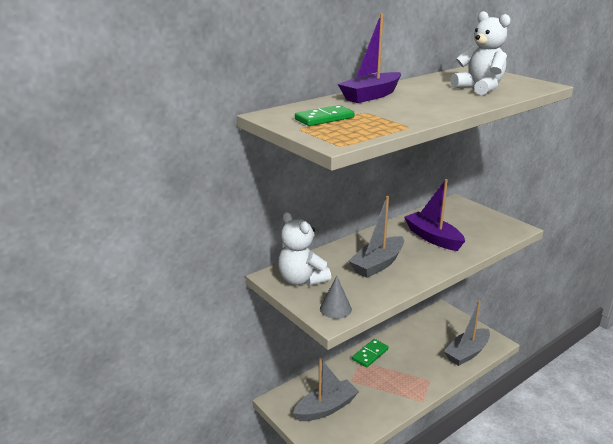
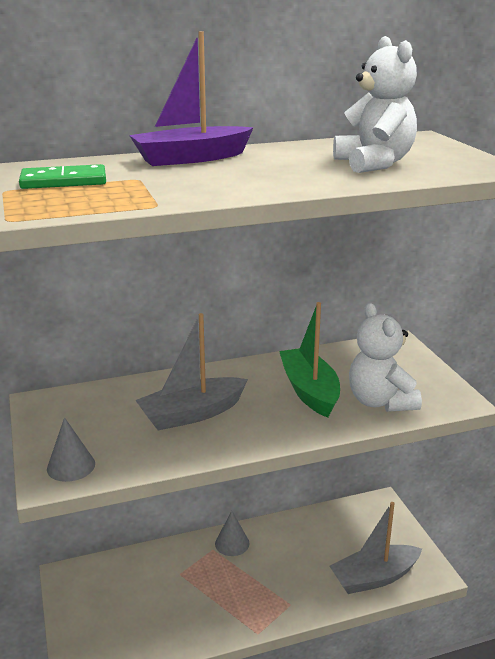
camera: 20 degrees right, 0 degrees up
white teddy bear [278,212,331,286] -> white teddy bear moved to [349,303,422,412]
grey boat [293,358,359,421] -> none
green domino [352,339,389,368] -> grey cone [215,511,249,556]
purple boat [404,179,465,251] -> green boat [279,302,340,418]

